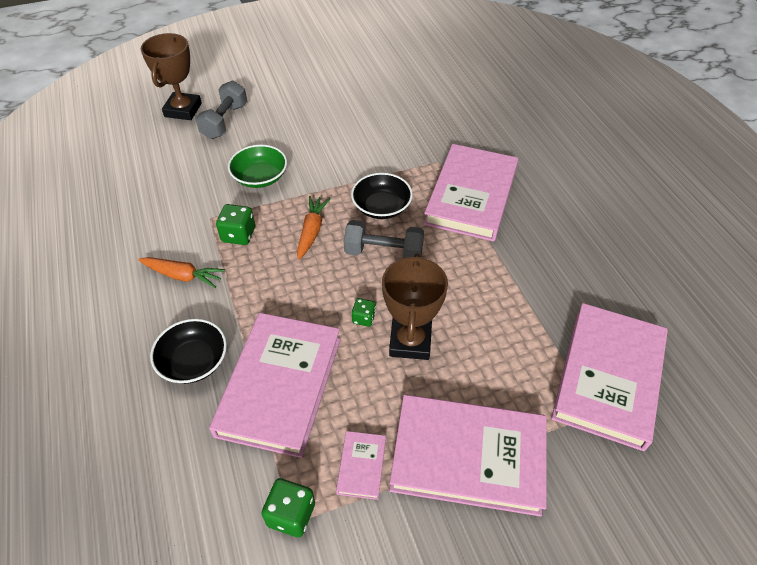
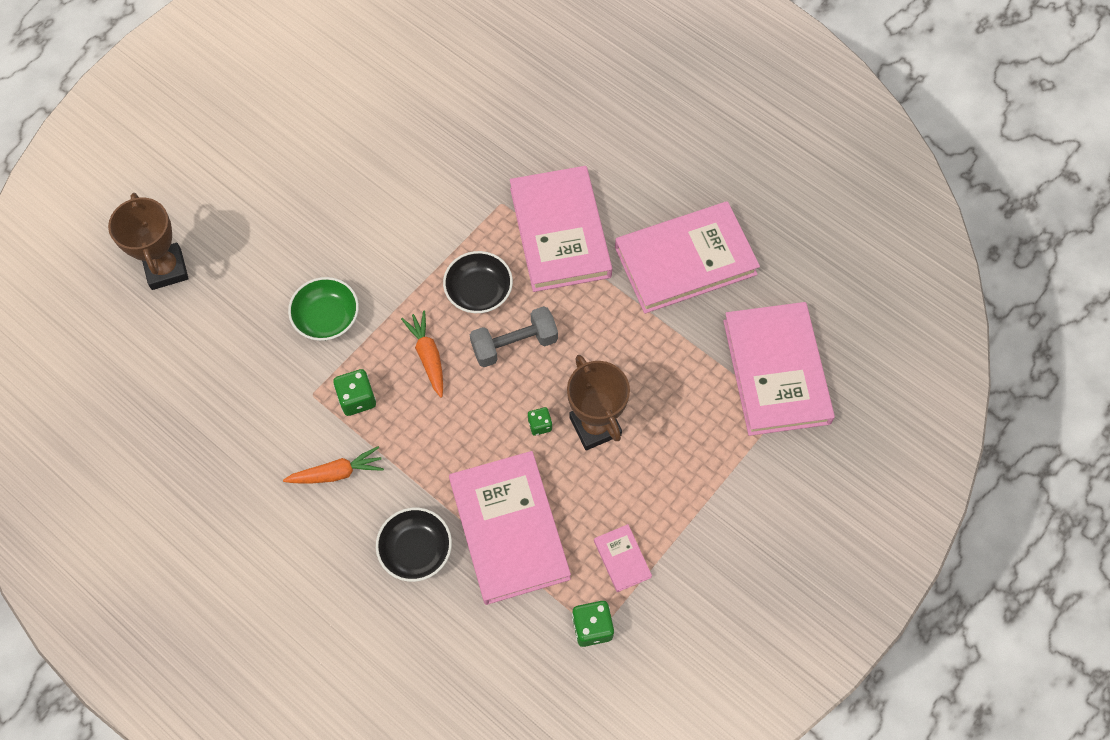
camera: 30 degrees left, 15 degrees up
grey dumbbell [195,81,247,139] -> none
pink book [389,394,547,516] -> pink book moved to [615,201,760,314]

